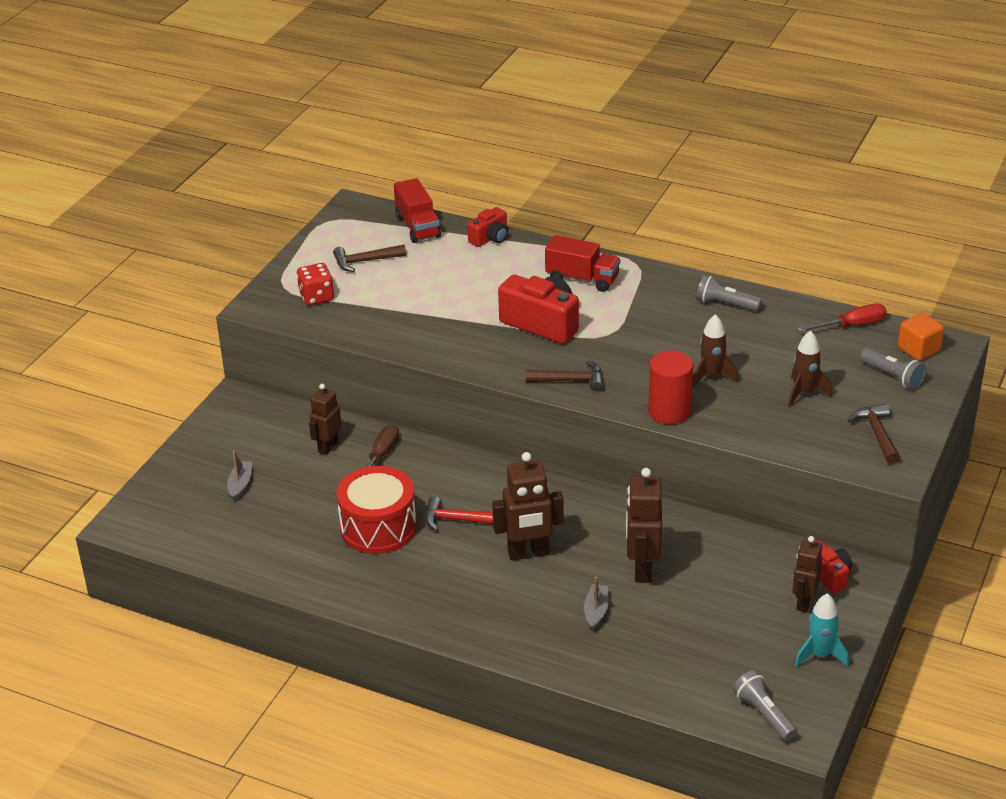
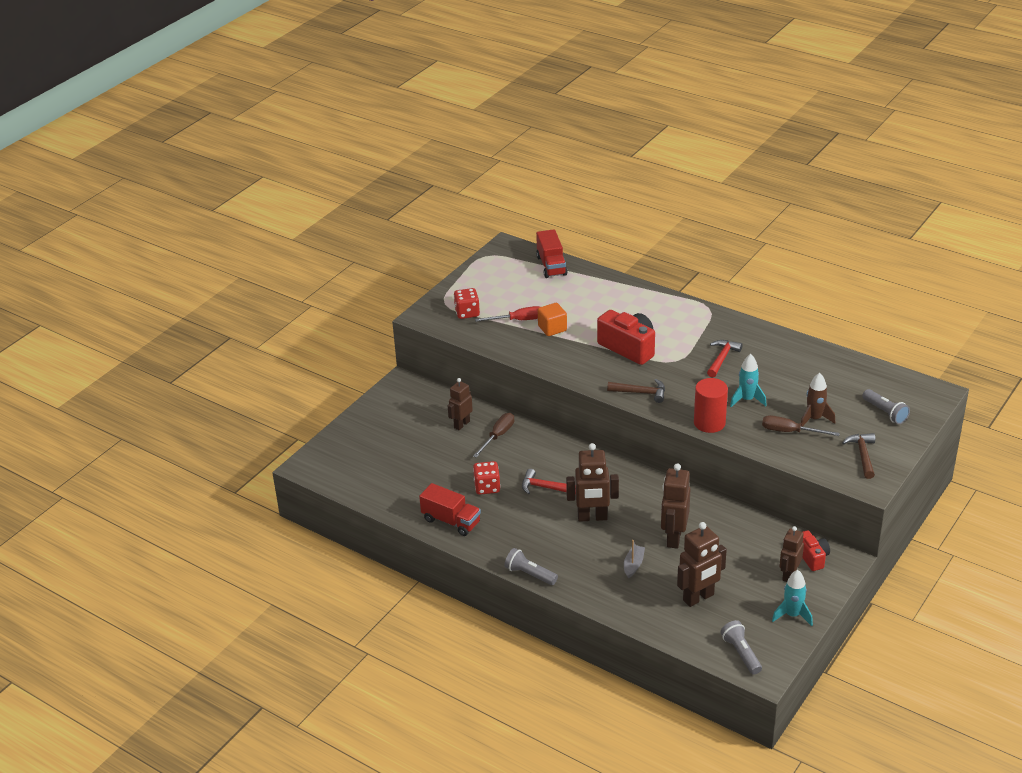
camera: 10 degrees right, 0 degrees up
grey boat [227,451,252,501] -> none
brown hammer [333,245,406,272] -> none
red drum [337,466,416,554] -> red dice [473,461,501,495]
red camera [467,207,508,247] -> none
red truck [545,235,620,292] -> red truck moved to [419,483,481,536]
brown rocket [692,314,738,388] -> turquoise rocket [730,354,767,407]
grey flashlight [696,275,762,311] -> grey flashlight moved to [505,548,558,585]
red screwdriver [797,303,887,332] -> red screwdriver moved to [475,306,540,322]
orange cube [898,313,944,361] -> orange cube moved to [538,303,567,336]
none -> brown robot [677,522,727,607]
none -> red hammer [707,340,742,377]
none -> brown screwdriver [762,415,840,436]

